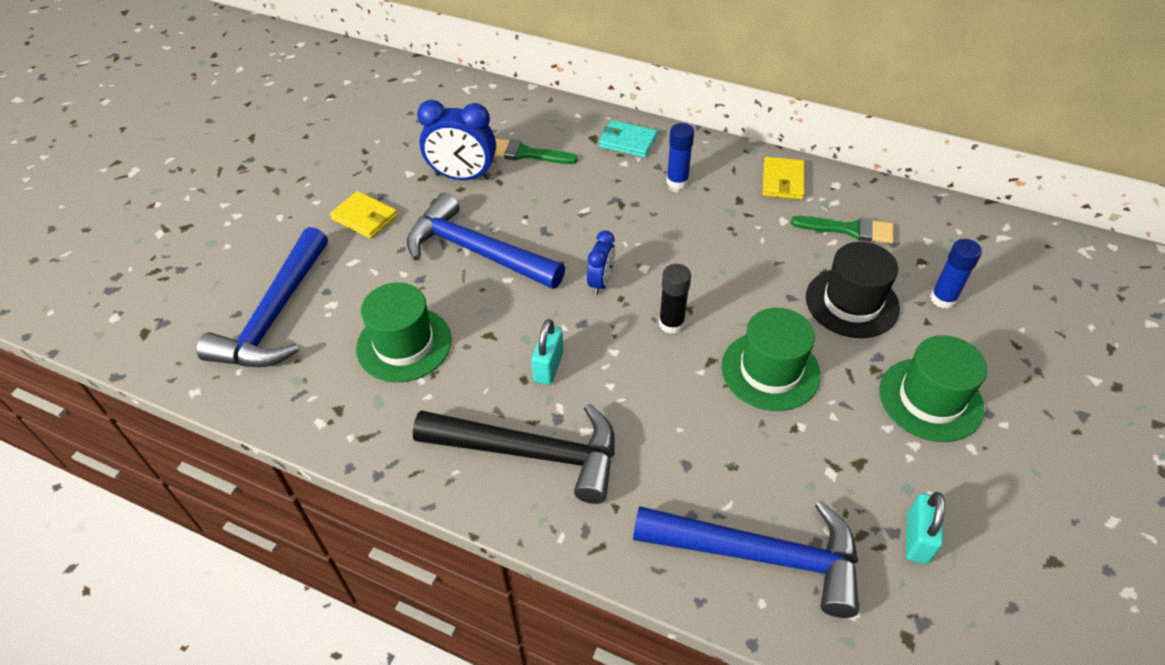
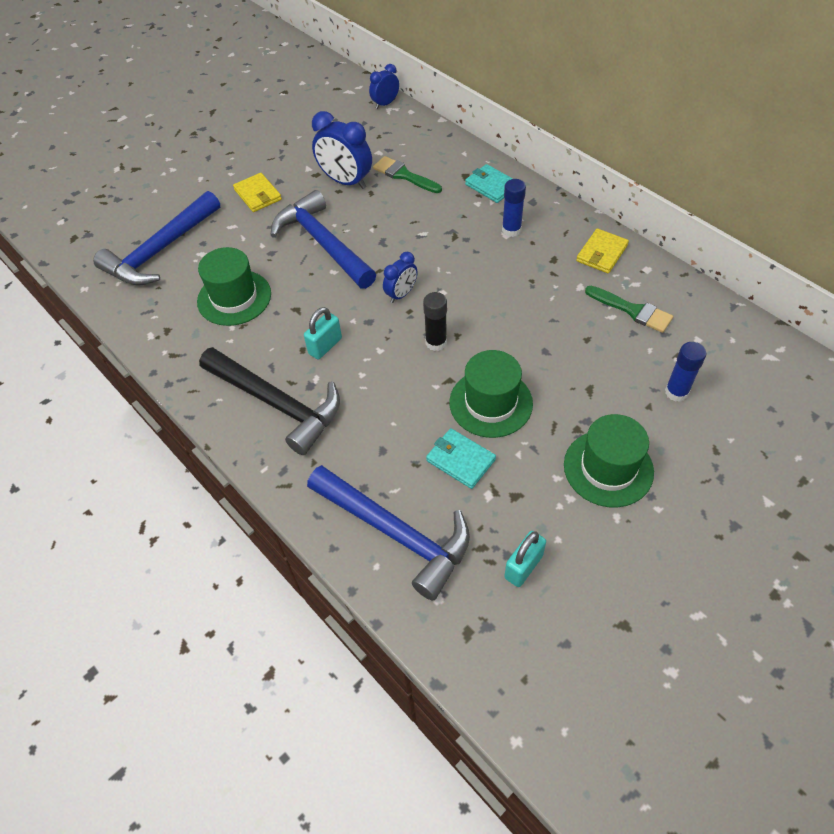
camera: 25 degrees right, 5 degrees up
black hat [806,242,900,338] -> none
none -> blue clock [369,64,399,109]
none -> turquoise wallet [426,428,496,489]

